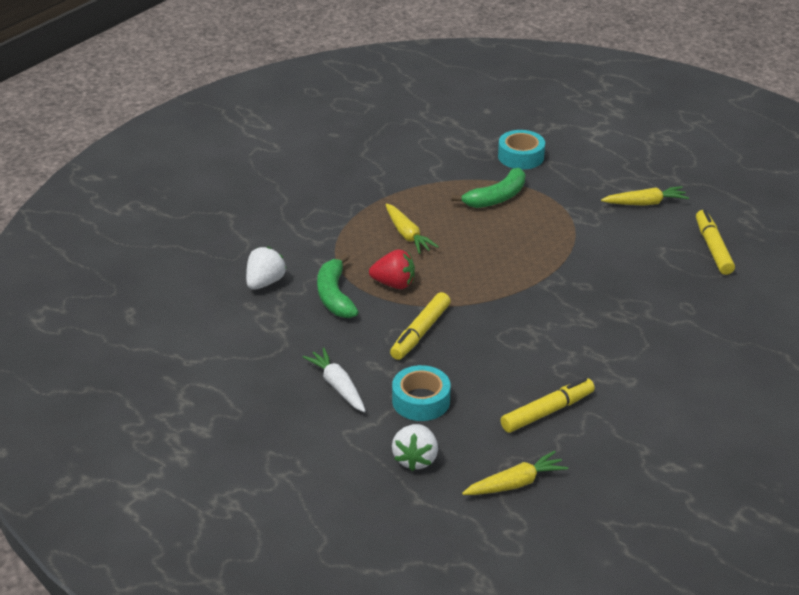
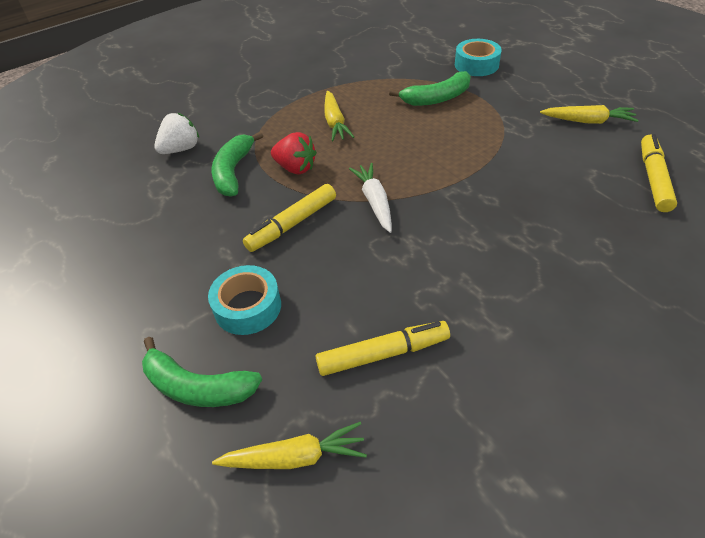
camera: 20 degrees right, 10 degrees up
white carrot [303,348,366,412] -> white carrot moved to [349,163,392,233]
white strawberry [392,424,438,471] -> green banana [142,337,262,407]

